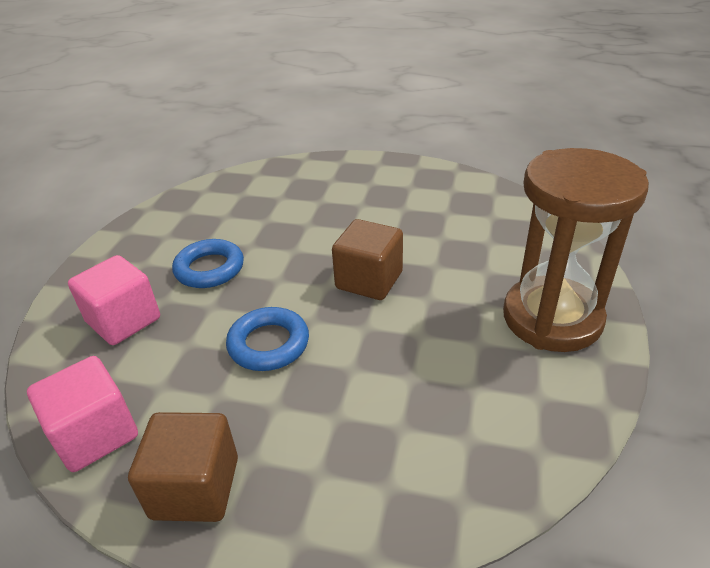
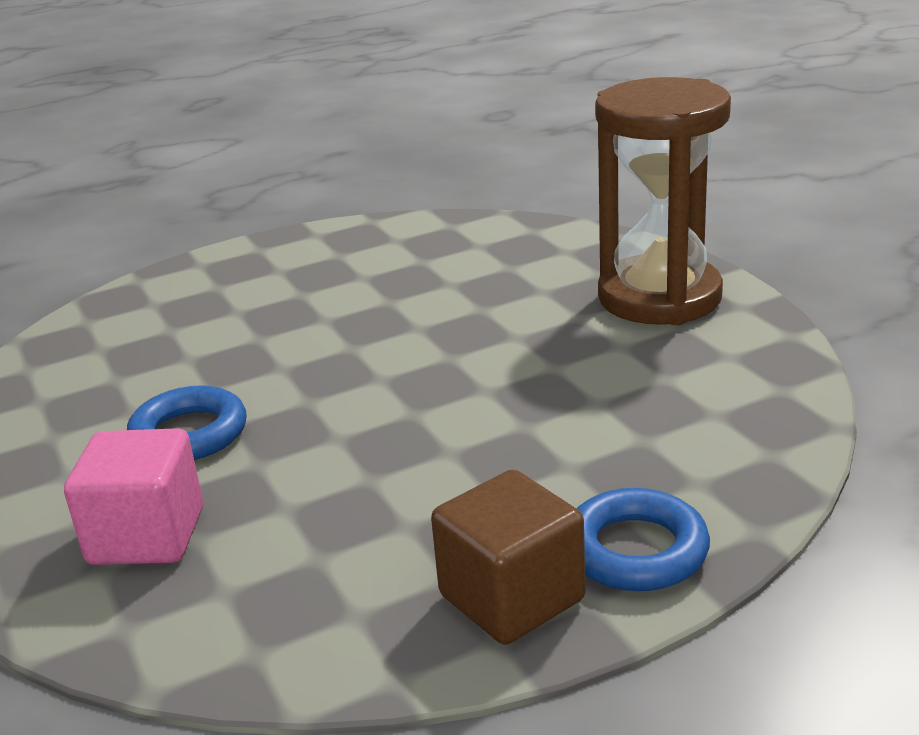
camera: 40 degrees left, 10 degrees down
pink cube [27,356,138,472] -> none
blue ring [226,307,309,371] -> blue ring moved to [576,488,710,591]
brown cube [332,219,403,300] -> none

